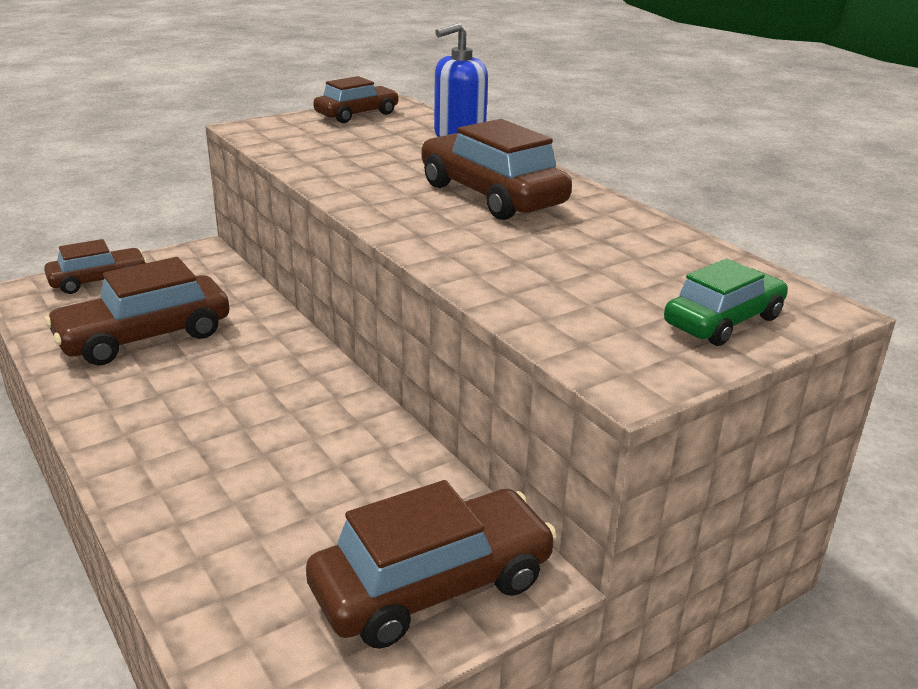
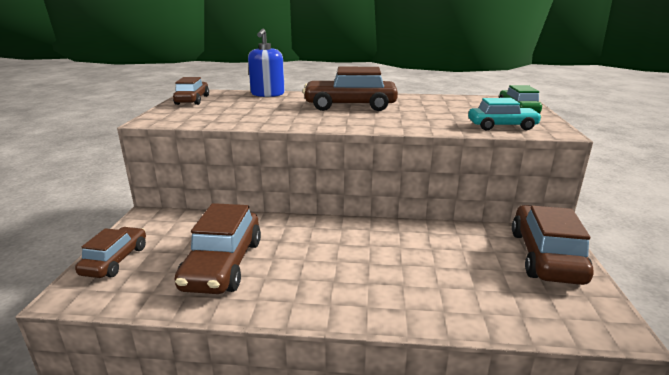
camera: 50 degrees left, 5 degrees down
none -> turquoise car [468,98,542,131]

